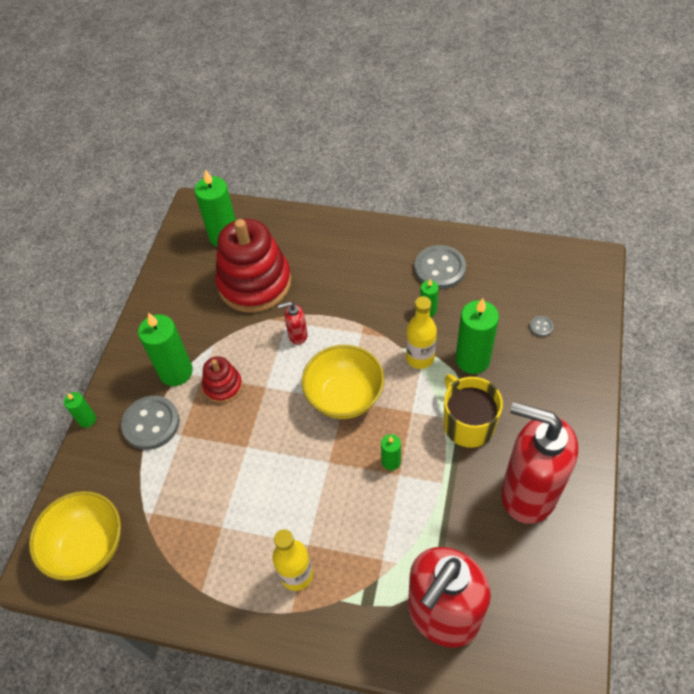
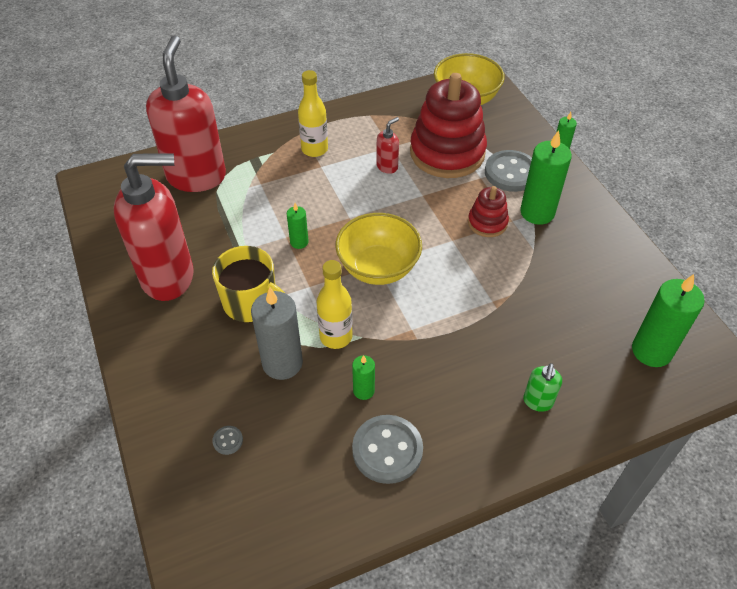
camera: 140 degrees right, 5 degrees down
red stacking toy [215,219,292,313] -> red stacking toy moved to [410,73,487,178]
red soap dispenser [278,302,308,345] -> red soap dispenser moved to [376,117,399,174]
green candle [456,298,499,374] -> grey candle [251,287,303,380]
none -> green soap dispenser [523,363,562,412]

